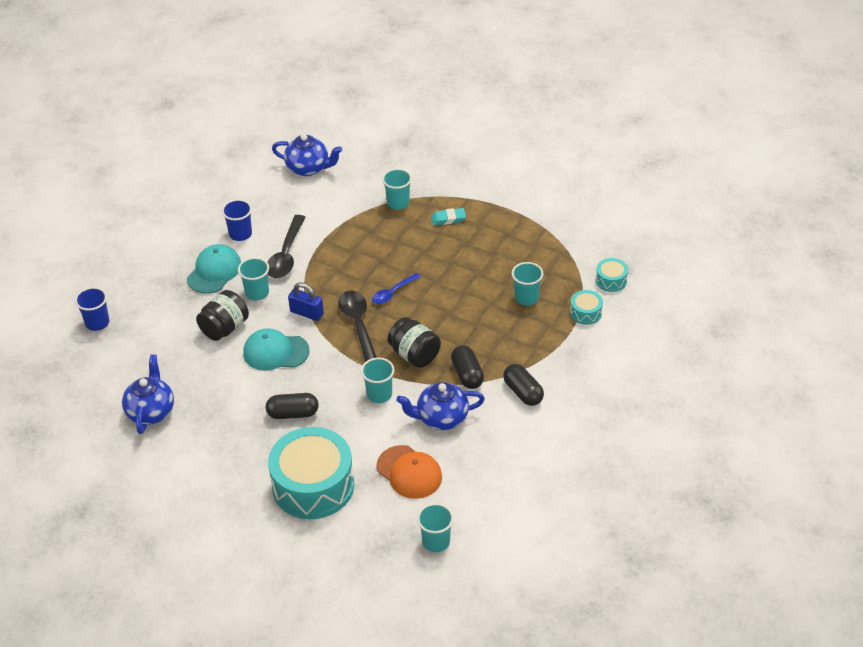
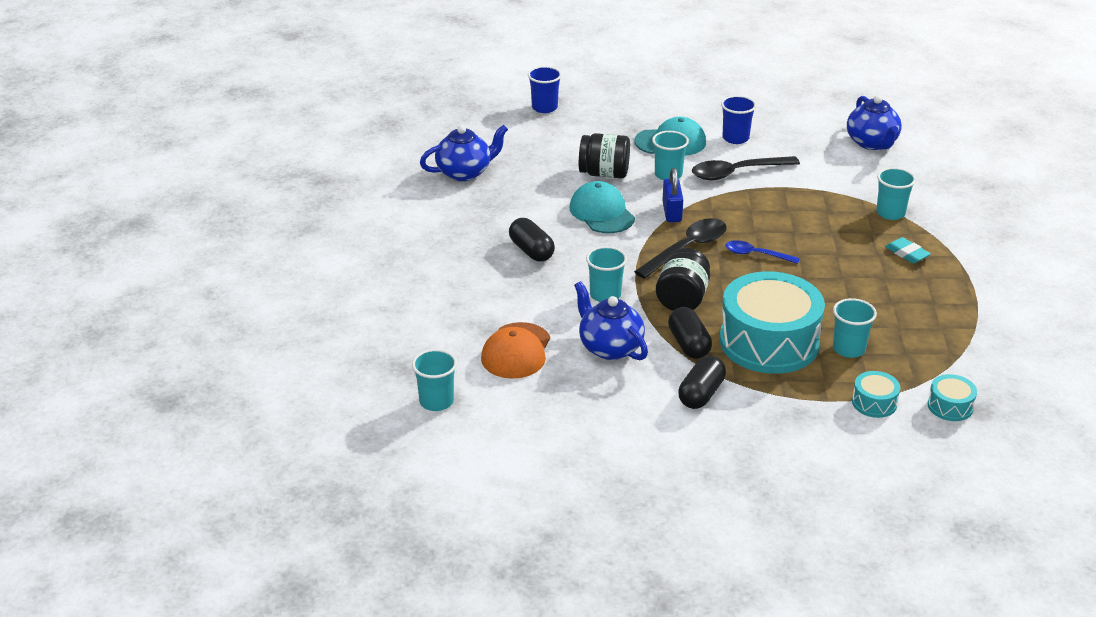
camera: 60 degrees right, 10 degrees down
turquoise drum [268,427,354,519] -> turquoise drum moved to [720,271,825,374]
black capsule [451,345,484,389] -> black capsule turned 60 degrees counterclockwise [668,307,712,359]

